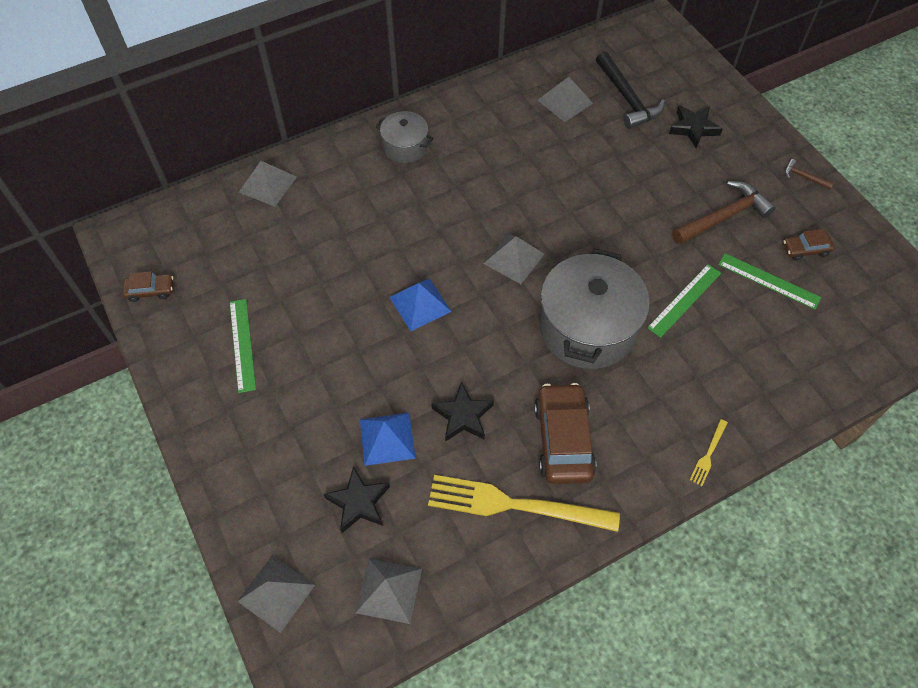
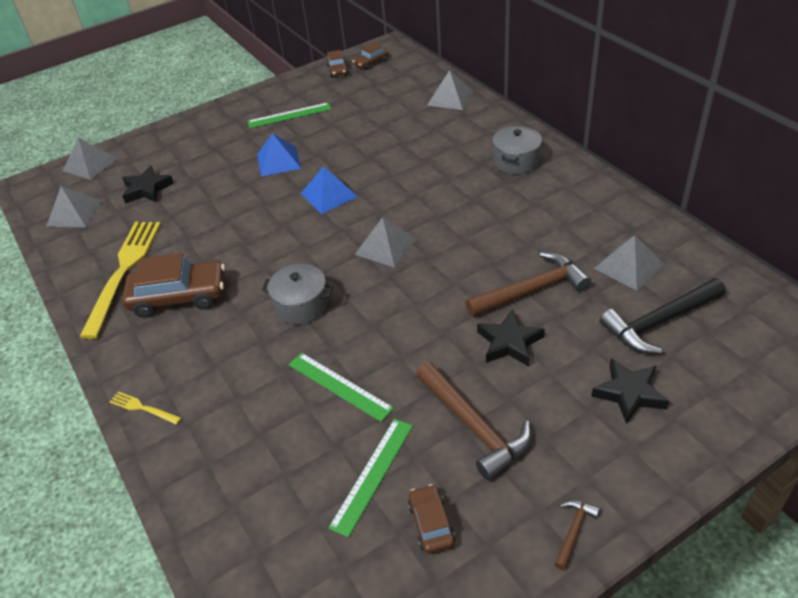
camera: 90 degrees right, 15 degrees down
blue pyramid [360,413,416,466] -> blue pyramid moved to [257,133,301,177]
black star [431,382,494,442] -> black star moved to [477,309,545,366]
grey pot [539,248,650,369] -> grey pot [261,264,334,325], size x0.53
none -> brown car [353,43,389,70]
none -> brown hammer [465,252,591,317]

